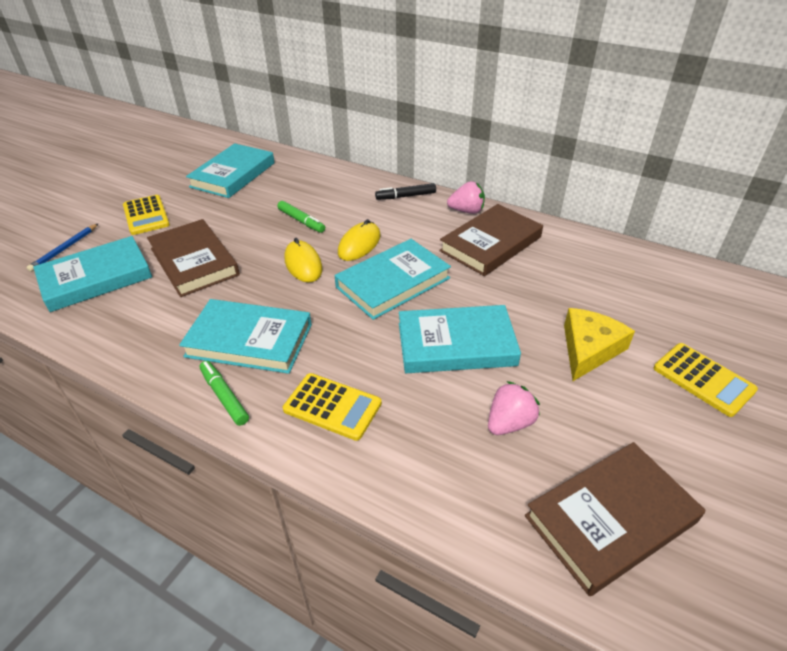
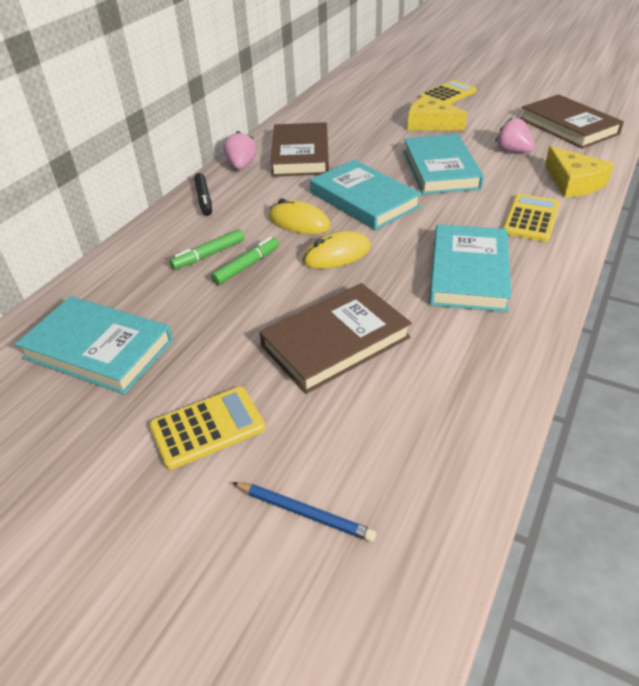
camera: 90 degrees left, 0 degrees up
turquoise book [33,236,152,312] -> none
green marker [200,361,249,426] -> green marker moved to [170,229,245,270]
brown book [439,204,543,276] -> brown book turned 45 degrees clockwise [270,122,329,177]
none -> yellow cheese [545,146,614,198]

